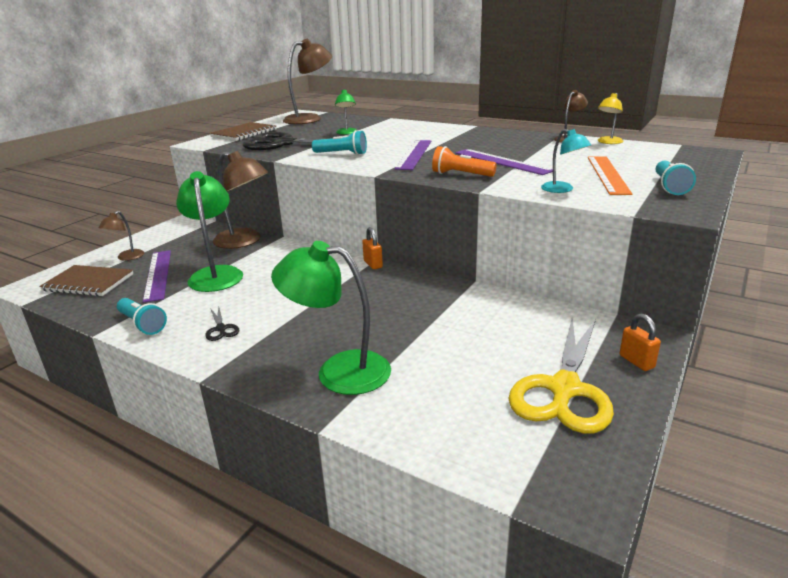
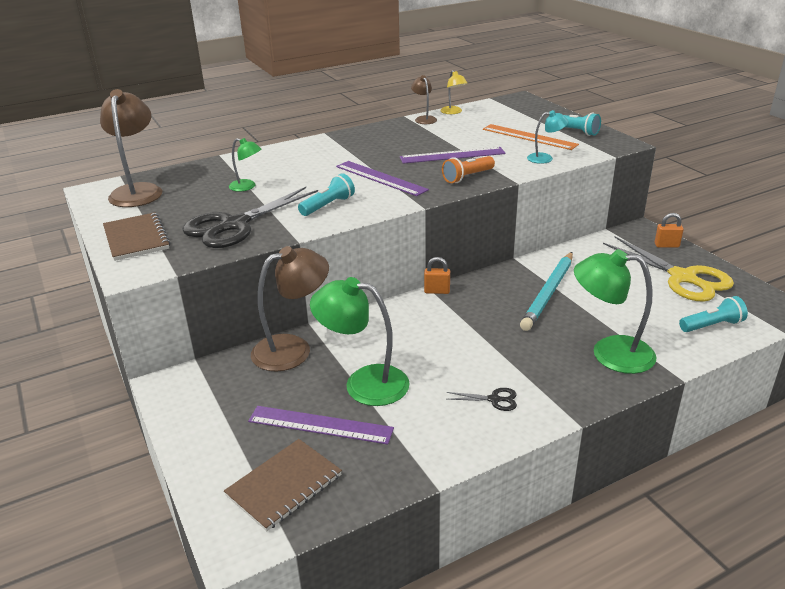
camera: 60 degrees left, 5 degrees up
brown lamp [98,211,144,261] -> none
turquoise flashlight [117,298,167,335] -> turquoise flashlight moved to [679,296,748,332]
green lamp [271,241,391,395] -> green lamp turned 60 degrees clockwise [574,249,657,374]
none -> turquoise pencil [520,252,573,331]

